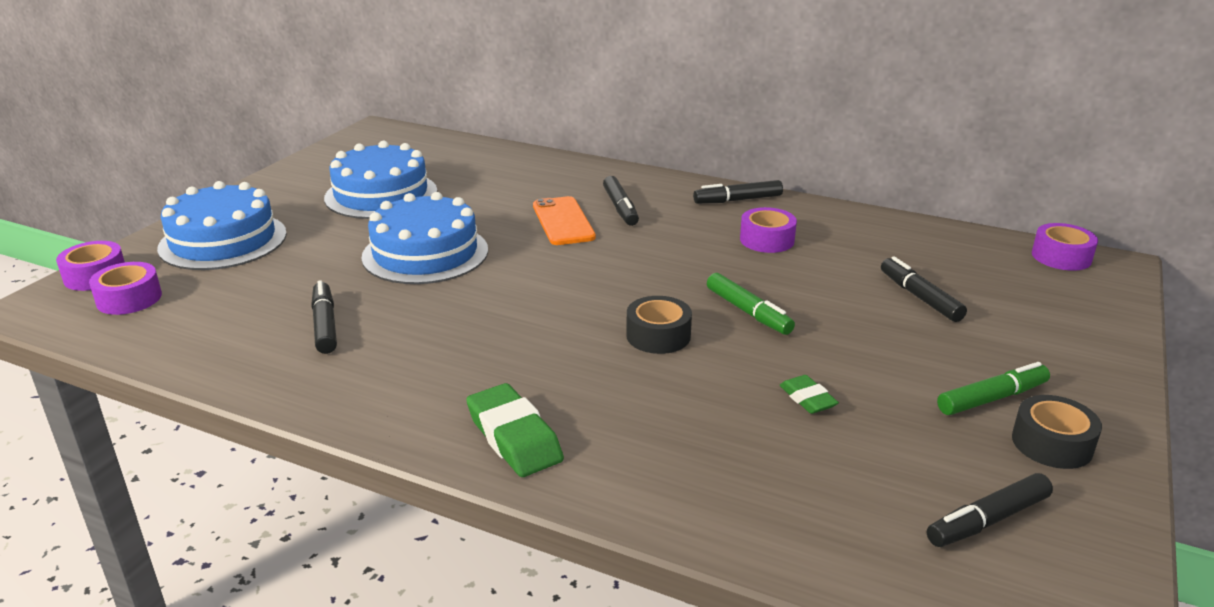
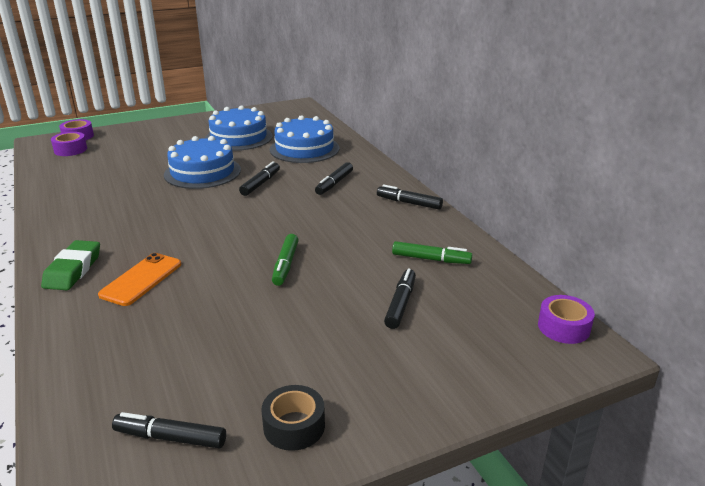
camera: 40 degrees right, 0 degrees up
blue cake [157,181,287,270] -> blue cake moved to [270,115,339,163]
black marker [311,280,337,354] -> black marker moved to [239,161,280,196]
orange phone [533,196,596,245] -> orange phone moved to [98,253,181,306]
black tape [626,296,692,354] -> none
purple tape [740,207,797,253] -> none
green eraser [779,375,839,414] -> none
green marker [937,362,1050,415] -> green marker moved to [392,241,472,264]

